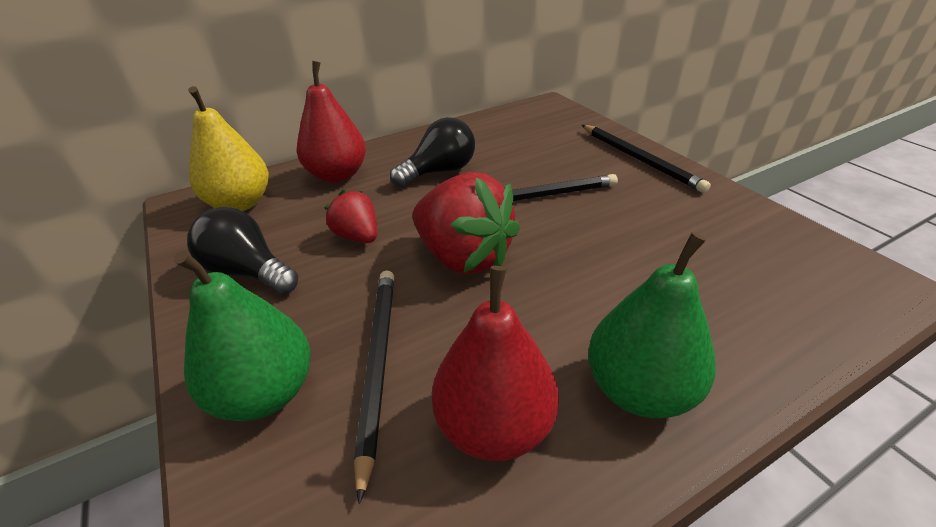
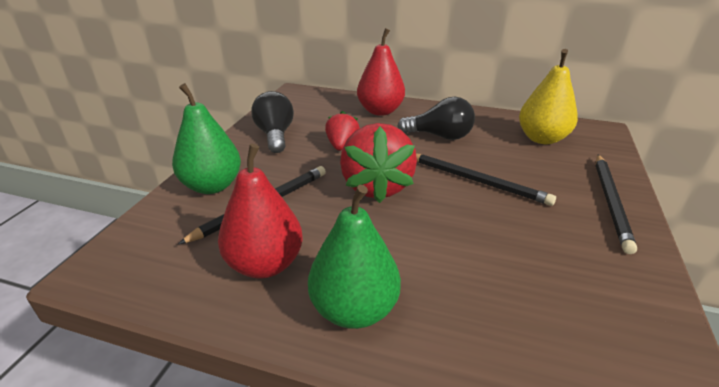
camera: 45 degrees right, 5 degrees down
yellow pear [188,86,269,211] -> yellow pear moved to [519,49,578,144]

